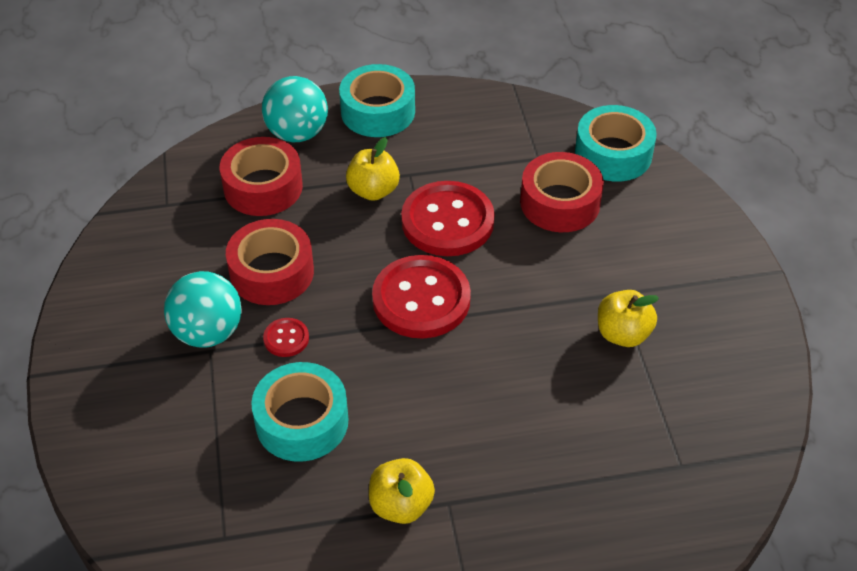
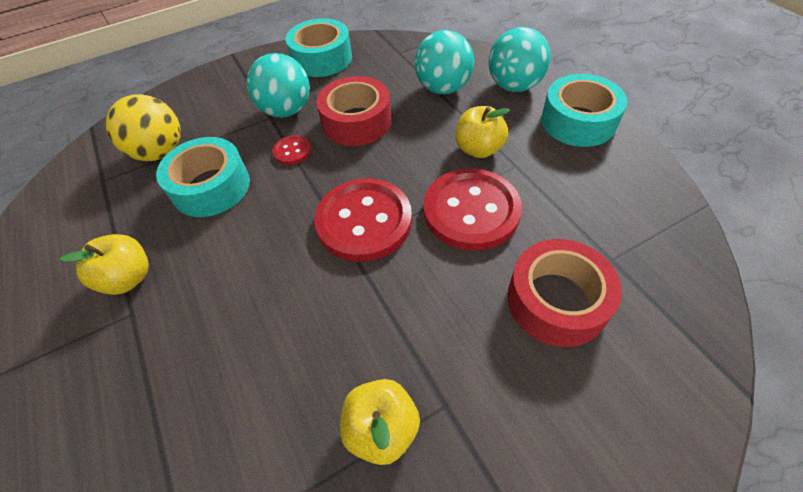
camera: 75 degrees right, 5 degrees up
red tape [220,137,303,216] -> turquoise ball [414,30,474,94]
turquoise tape [575,105,657,181] -> turquoise tape moved to [285,18,352,77]
none -> yellow ball [106,94,181,161]

